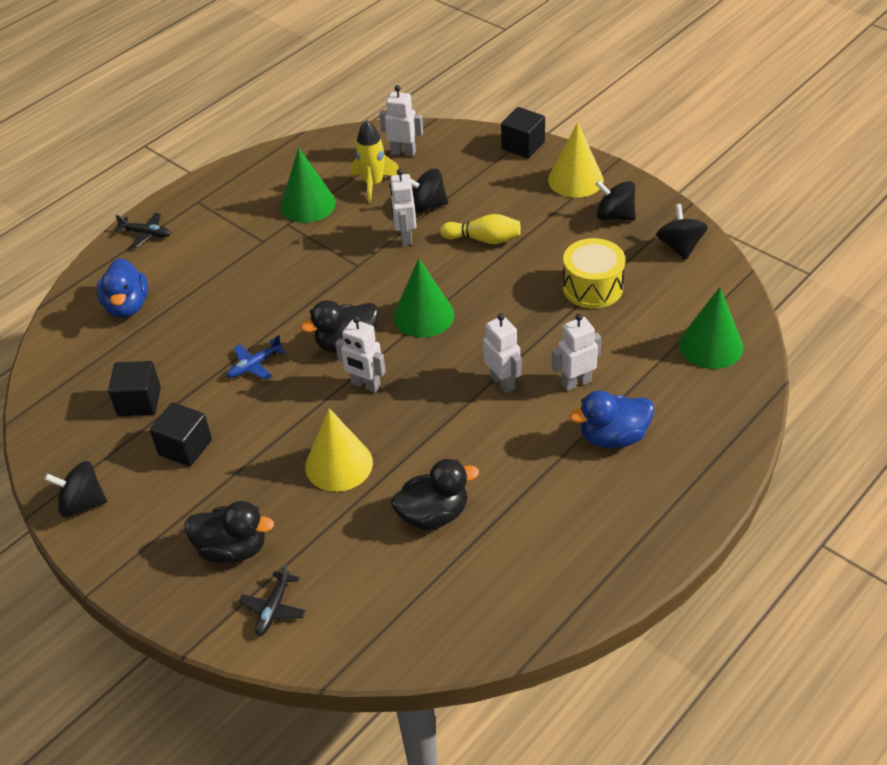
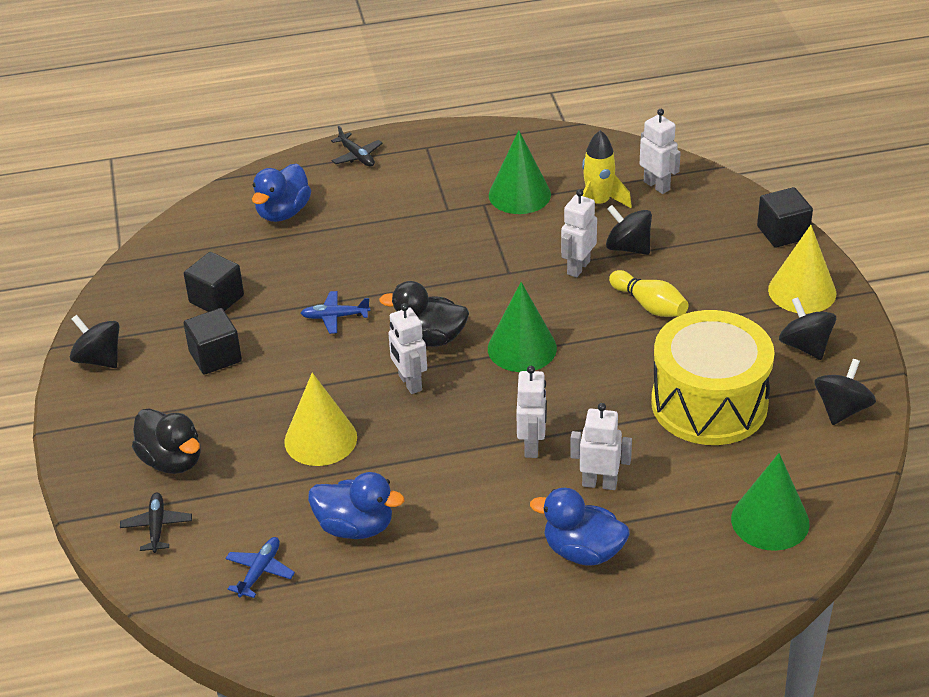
camera: 35 degrees right, 5 degrees down
black plane [239,564,306,636] -> black plane turned 120 degrees clockwise [120,492,192,553]
black duck [391,459,479,530] -> blue duck [308,472,404,539]
yellow drum [562,238,625,309] -> yellow drum [651,310,775,445], size x1.60
none -> blue plane [225,537,295,598]

